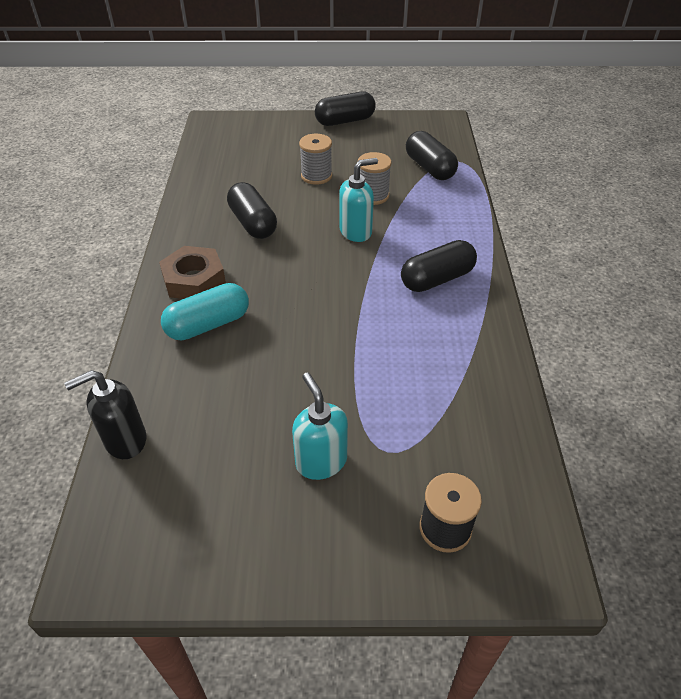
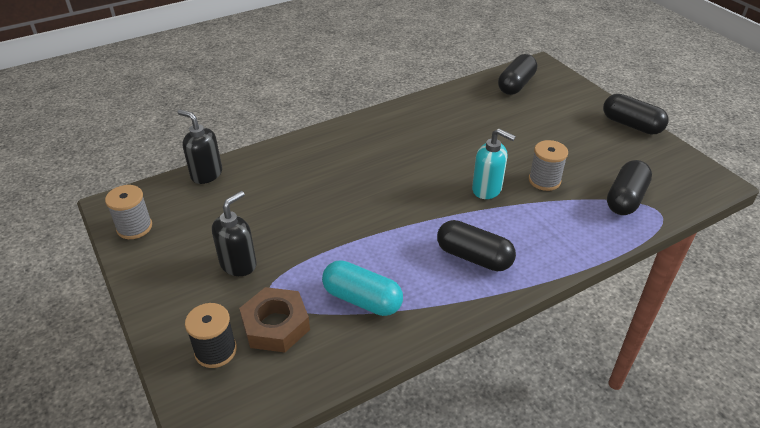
camera: 60 degrees right, 5 degrees down
brown nut [159,246,226,299] -> brown nut moved to [239,287,310,352]
turquoise capsule [161,283,249,340] -> turquoise capsule moved to [322,260,403,316]
black capsule [227,182,277,239] -> black capsule moved to [498,54,537,95]
turquoise soap dispenser [292,373,348,480] -> black soap dispenser [212,191,257,276]
grey spool [299,134,332,185] -> grey spool moved to [105,185,152,239]

